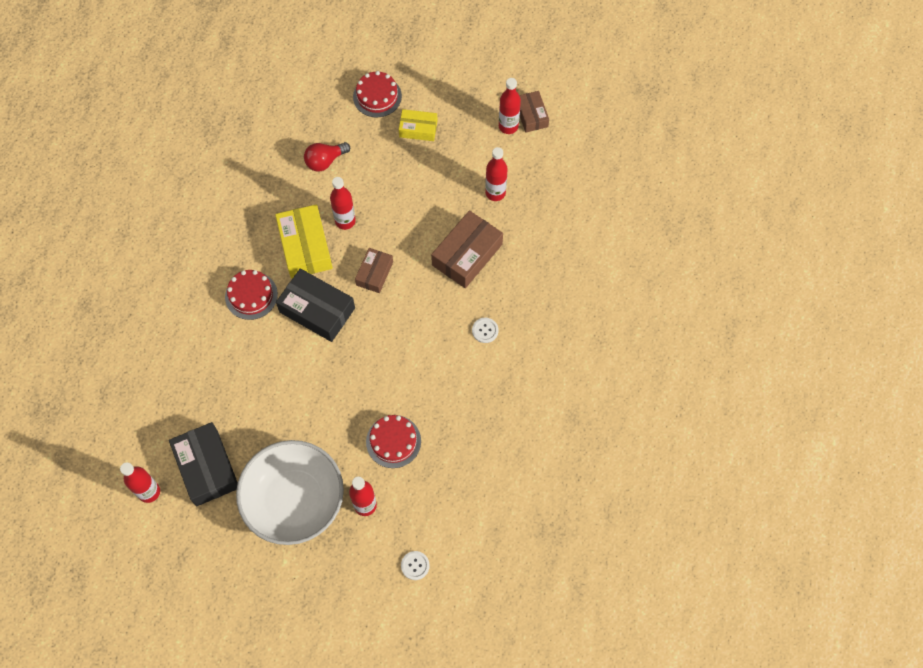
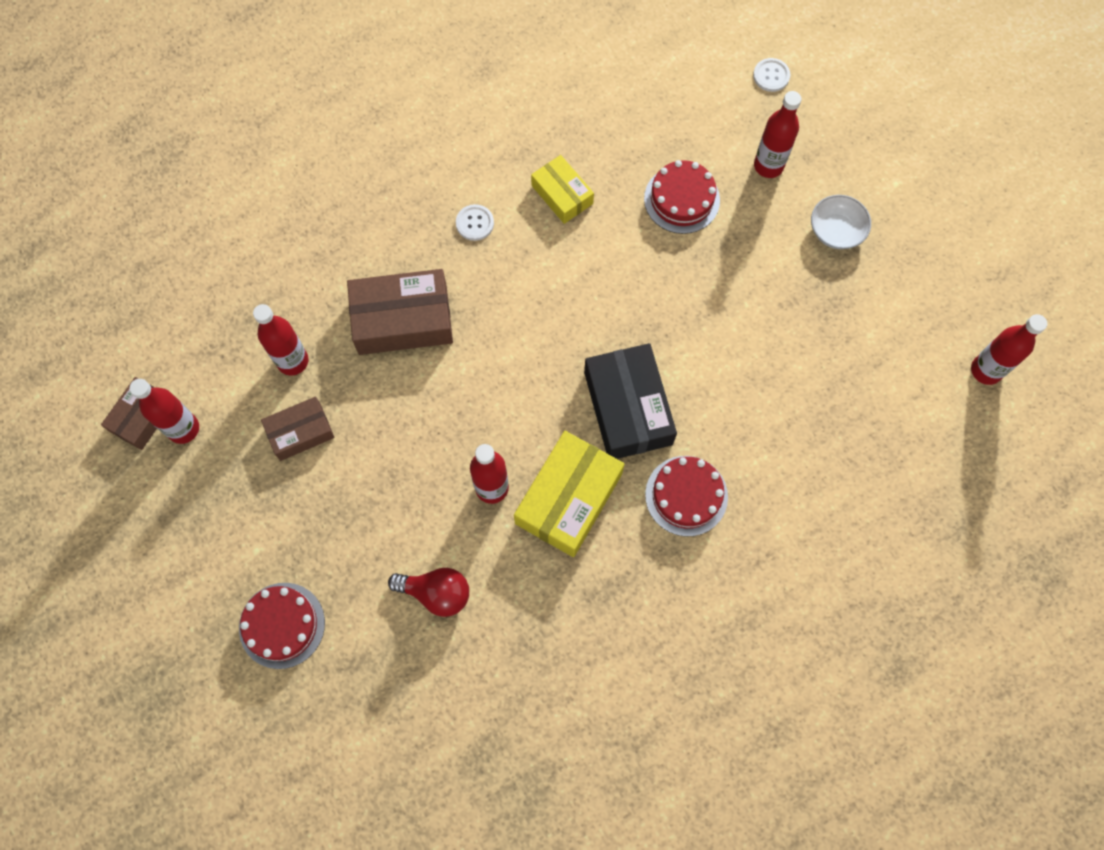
camera: 135 degrees left, 5 degrees up
black box [169,422,238,506] -> none
white bowl [236,440,344,545] -> white bowl [811,195,871,249], size x0.42
brown box [355,248,393,293] -> brown box moved to [261,397,335,461]
yellow box [399,109,438,141] -> yellow box moved to [531,155,594,224]

